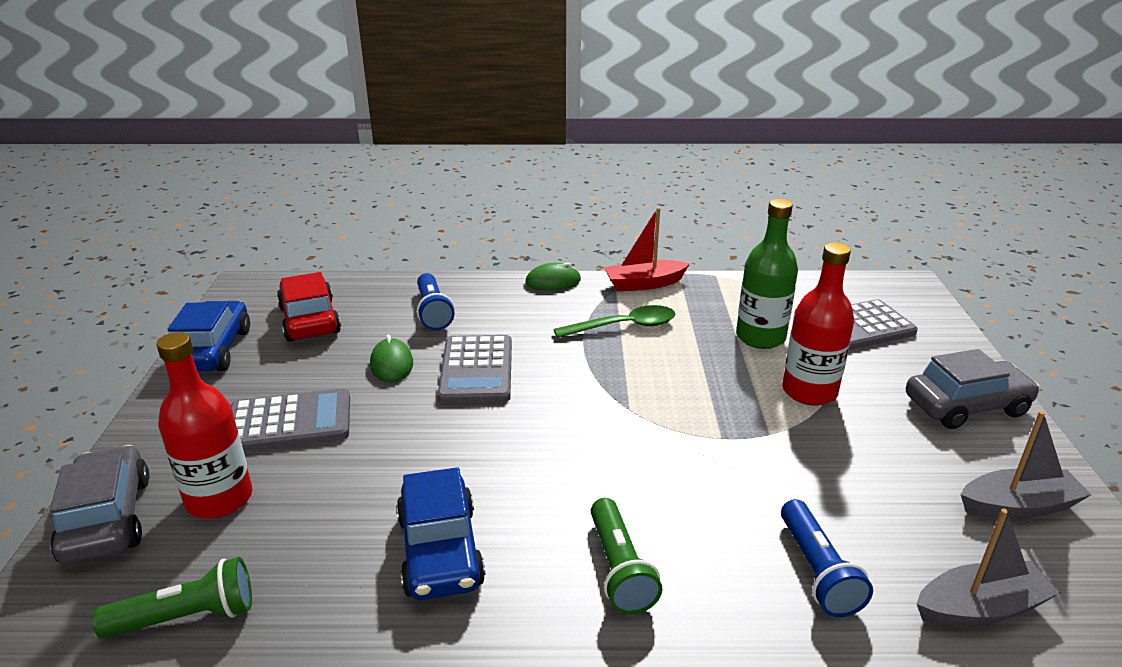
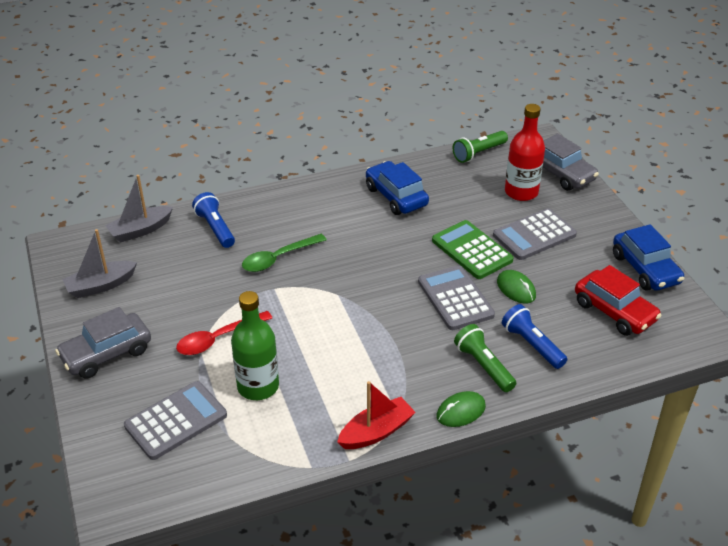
camera: 160 degrees right, 10 degrees up
green spoon [554,305,675,338] -> green spoon moved to [242,234,327,272]
green flashlight [591,498,662,615] -> green flashlight moved to [454,324,516,392]
red bottle [782,243,854,406] -> red spoon [176,311,272,355]
none -> green calculator [432,220,514,279]

